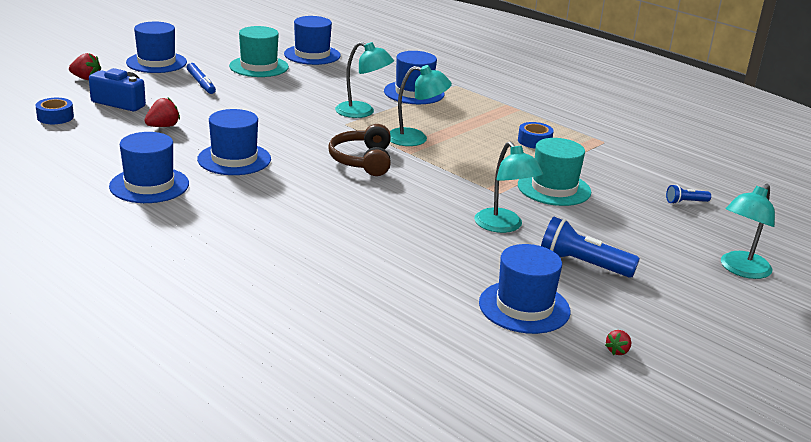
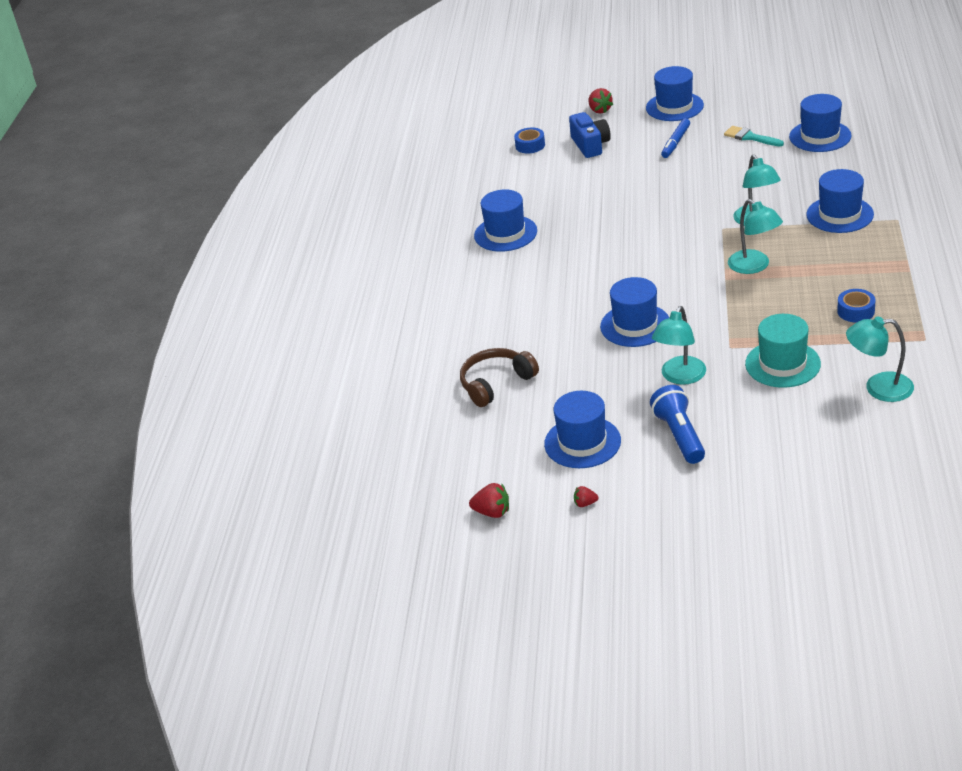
camera: 60 degrees right, 10 degrees up
red strawberry [144,97,180,127] -> red strawberry moved to [469,483,509,518]
blue hat [197,109,271,175] -> blue hat moved to [600,277,669,347]
turquoise hat [229,26,289,77] -> turquoise brush [724,126,784,146]
brown headphones [328,124,391,176] -> brown headphones moved to [460,348,539,407]
blue flashlight [666,184,711,204] -> none
turquoise lamp [721,184,775,279] -> turquoise lamp moved to [846,316,914,402]

